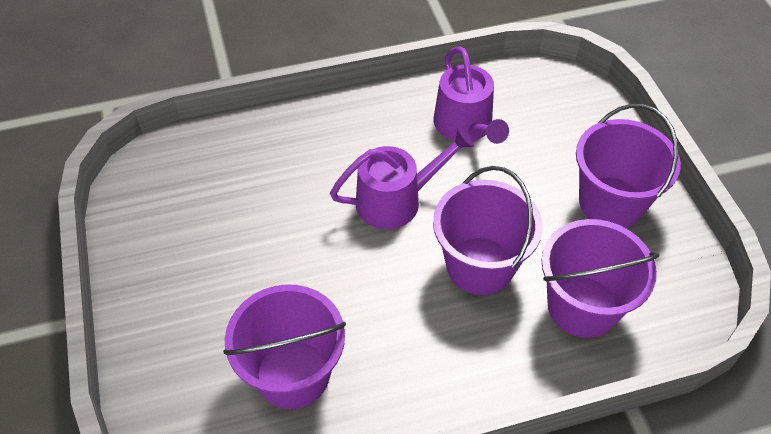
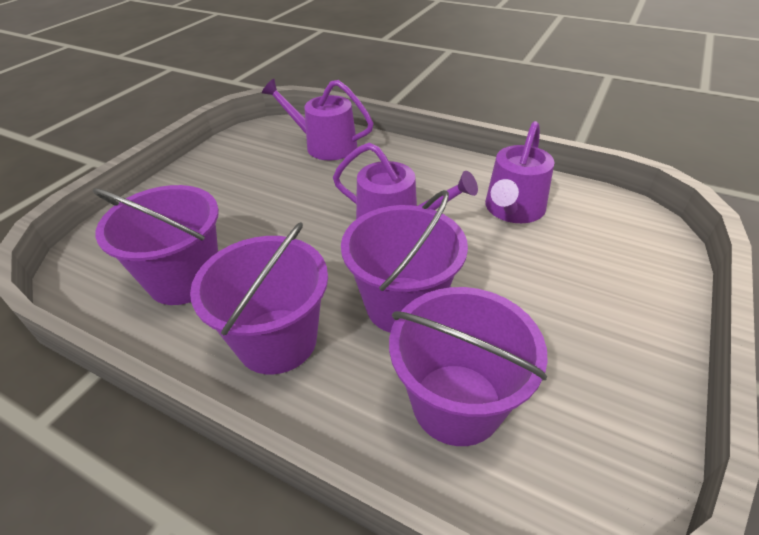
camera: 45 degrees right, 10 degrees down
purple bucket [576,104,681,228] -> purple bucket moved to [190,222,328,375]
none -> purple watering can [261,79,374,160]

